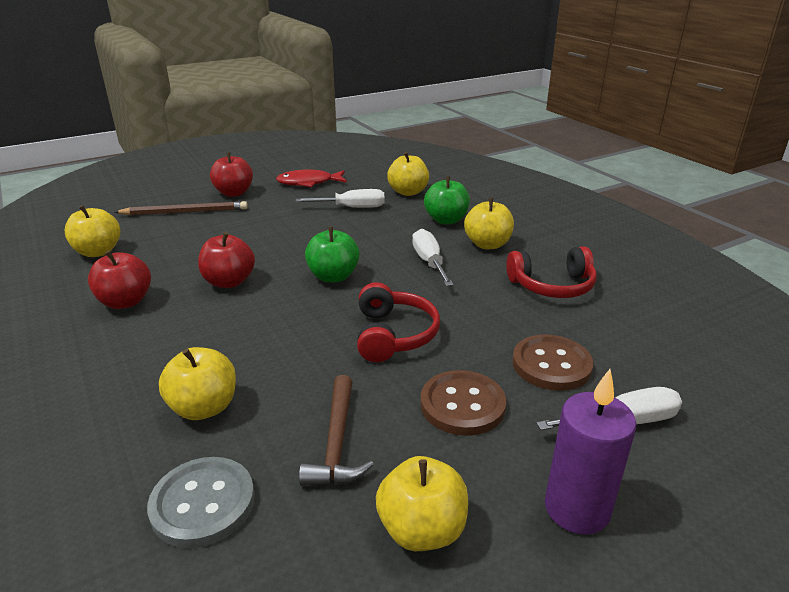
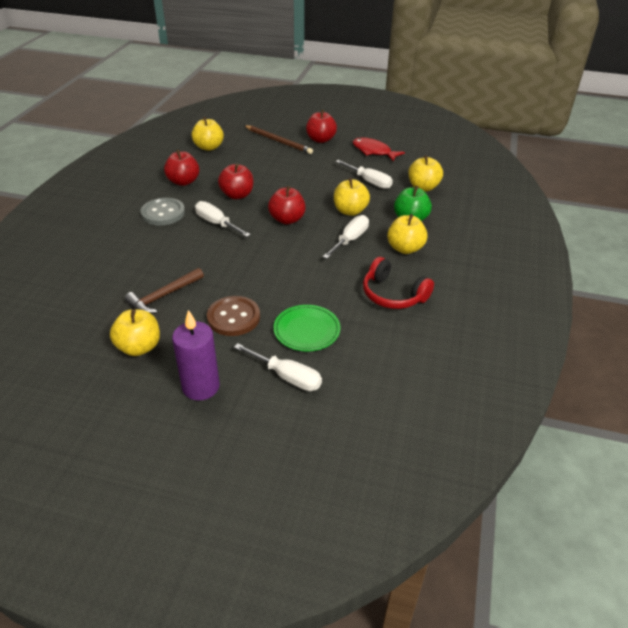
camera: 45 degrees right, 10 degrees up
grey button [147,457,255,548] -> grey button moved to [141,198,185,226]
yellow apple [159,347,236,420] -> yellow apple moved to [334,178,370,216]
green apple [305,227,360,283] -> red apple [268,186,306,224]
red headphones [357,282,440,362] -> none
brown button [512,334,594,391] -> green plate [273,305,340,351]
none -> white screwdriver [195,201,251,237]

